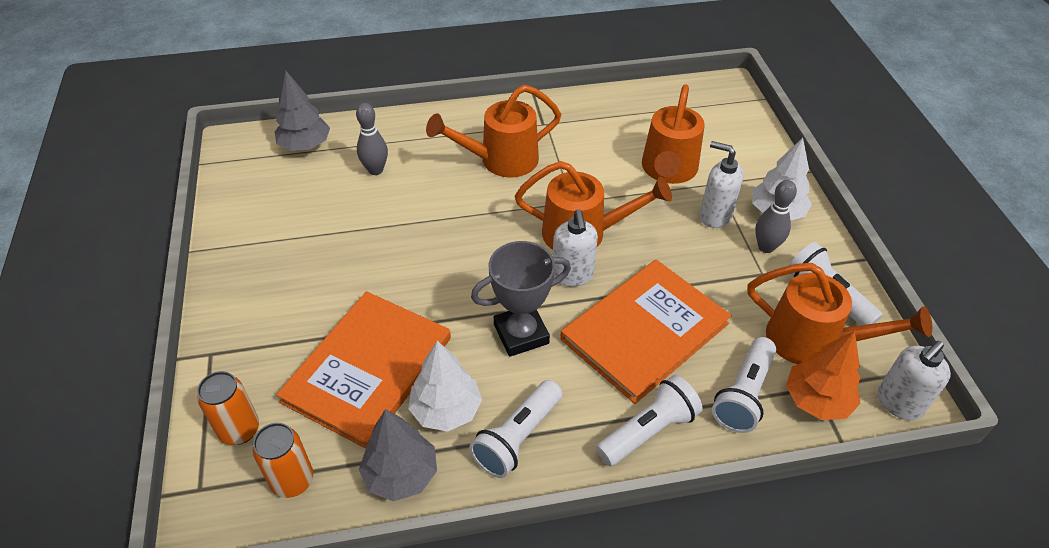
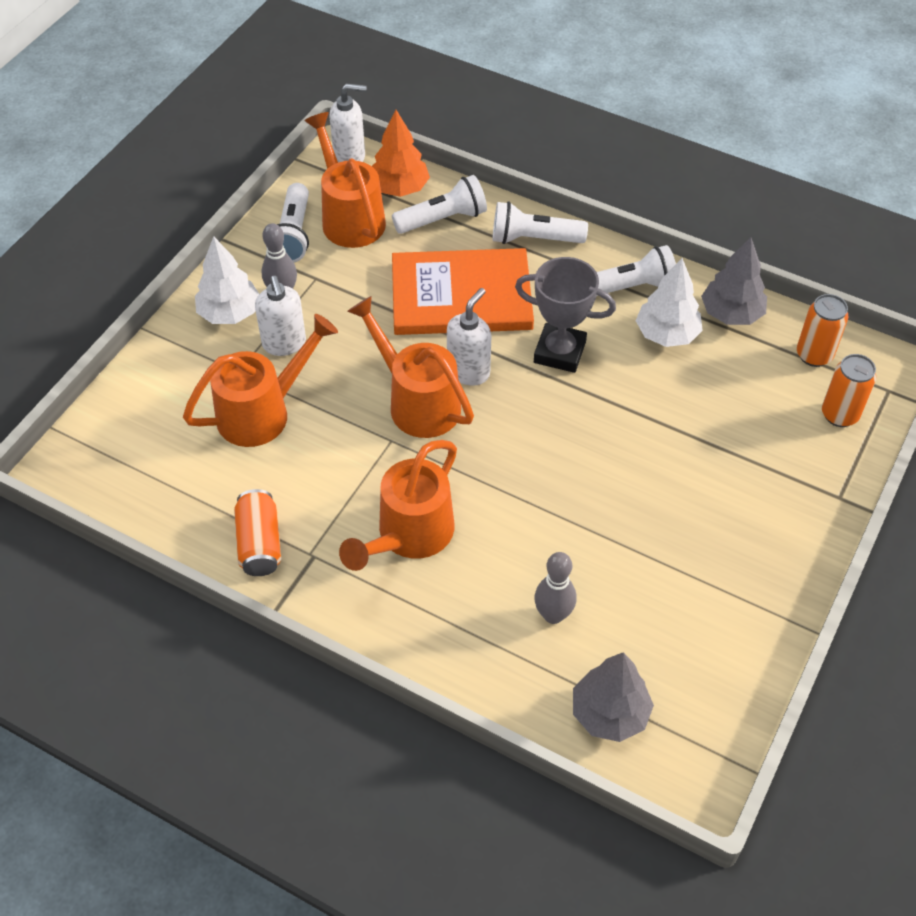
camera: 140 degrees left, 5 degrees up
orange book [276,291,451,449] -> none
orange watering can [426,85,561,178] -> orange watering can turned 105 degrees clockwise [339,440,457,571]
none -> orange can [234,489,281,576]

